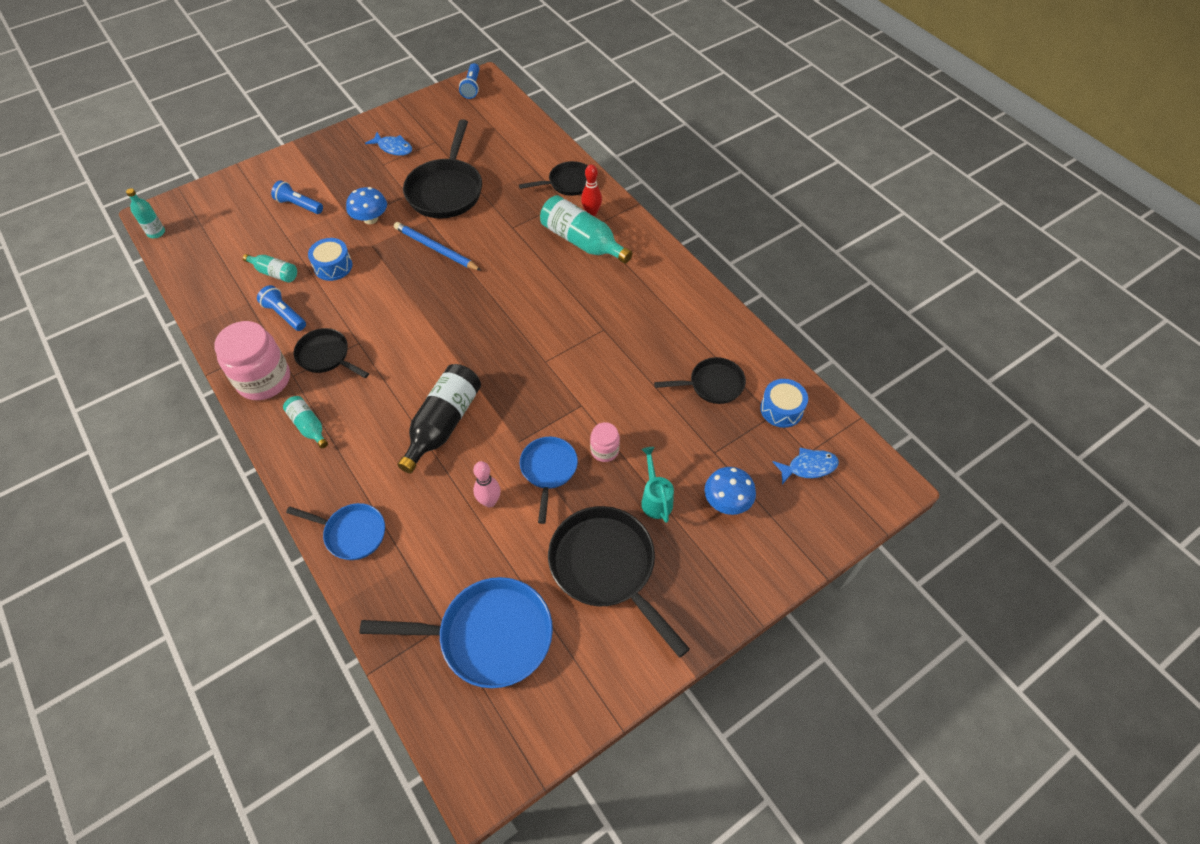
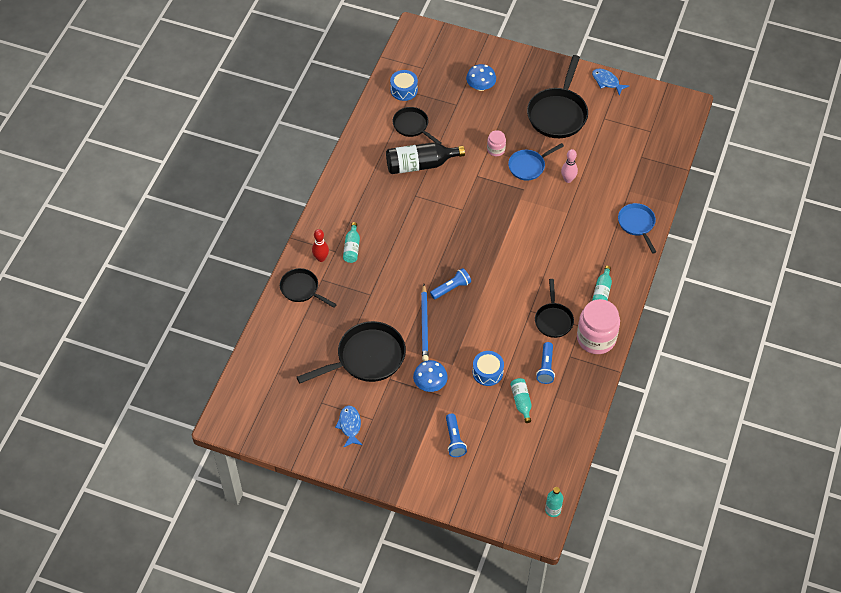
camera: 125 degrees left, 0 degrees up
blue pan [359,577,553,688] -> none
black bottle [397,364,481,473] -> black bottle moved to [386,142,465,174]
blue flashlight [459,63,480,99] -> blue flashlight moved to [430,268,471,299]
turquoise bottle [540,195,633,264] -> turquoise bottle [343,222,360,263], size x0.54
turquoise watering can [641,447,674,523] -> none
blue fish [773,448,839,484] -> blue fish moved to [592,69,629,96]

